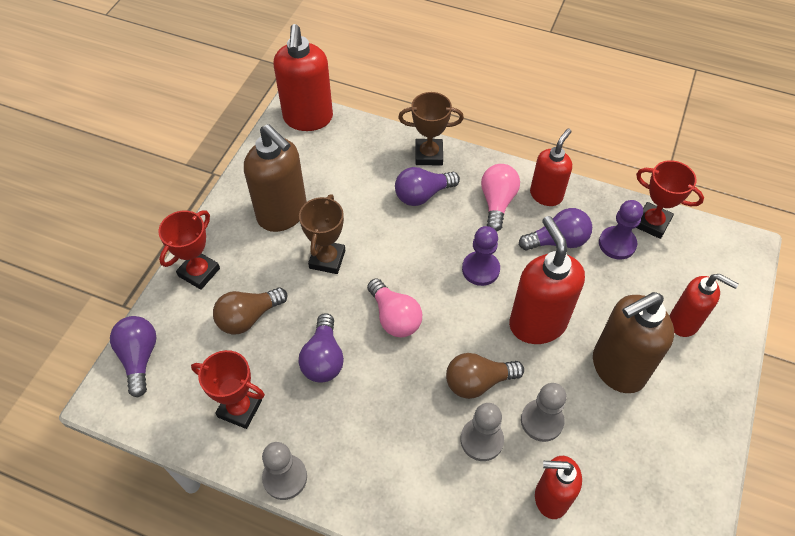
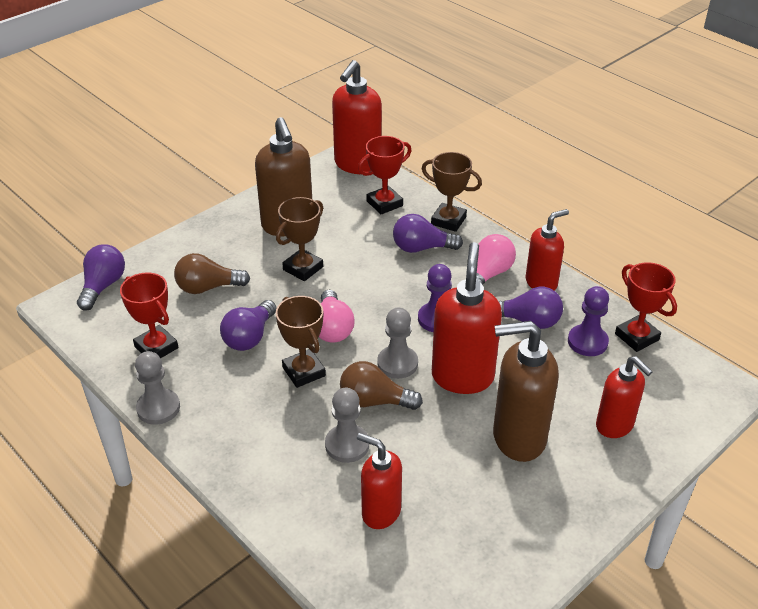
camera: 25 degrees right, 15 degrees down
red trophy [158,210,220,290] -> red trophy moved to [358,136,412,214]
grey pawn [521,383,566,442] -> grey pawn moved to [377,308,418,379]
none -> brown trophy [276,296,326,388]

